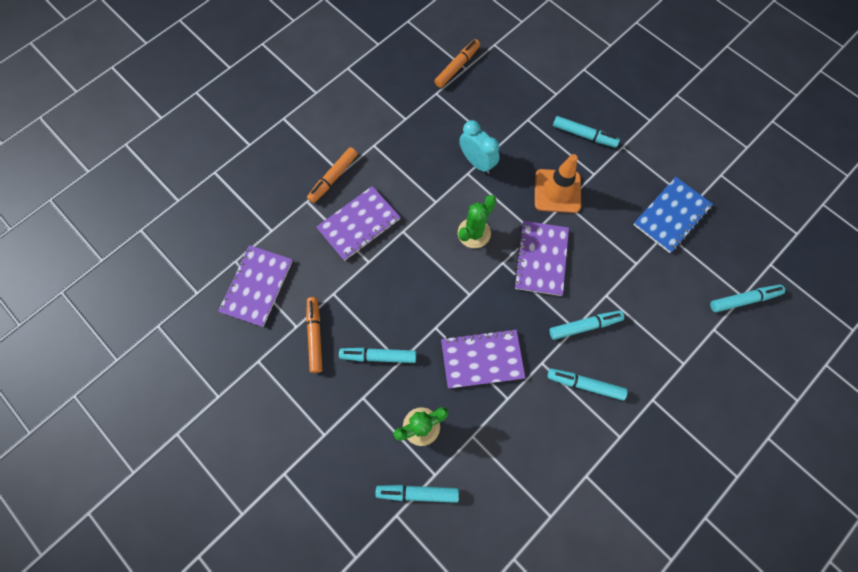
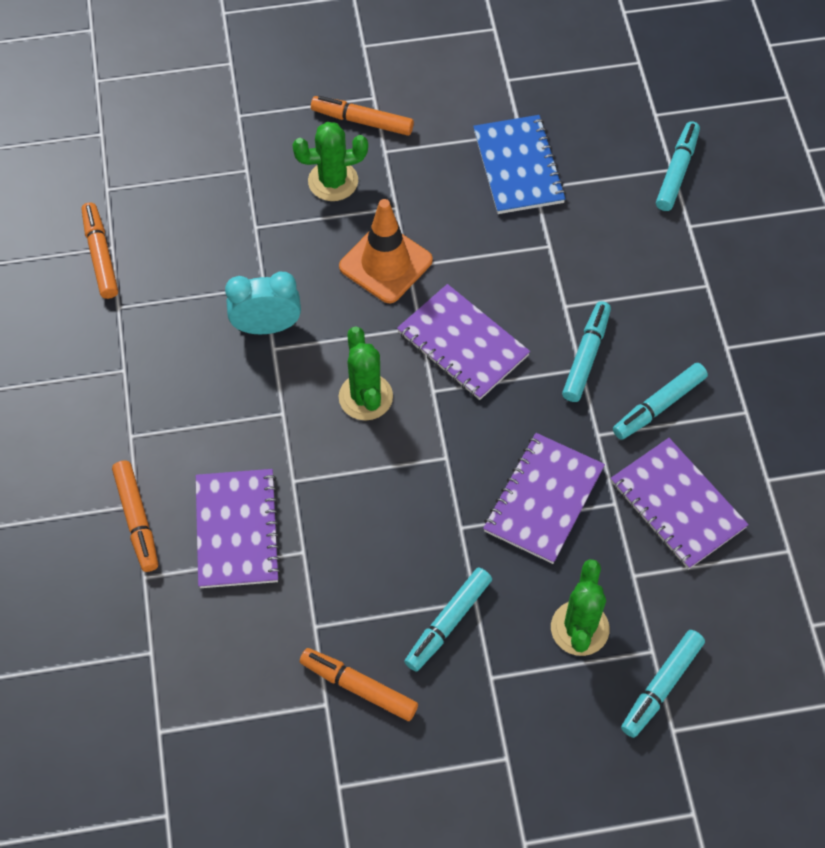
camera: 55 degrees left, 10 degrees down
purple notebook [218,245,293,327] -> purple notebook moved to [611,438,749,569]
turquoise marker [553,116,620,148] -> green cactus [292,122,368,201]
none -> orange marker [311,96,414,136]

